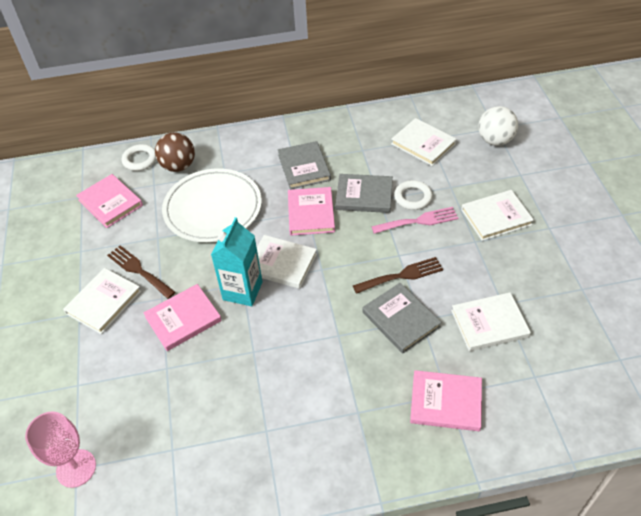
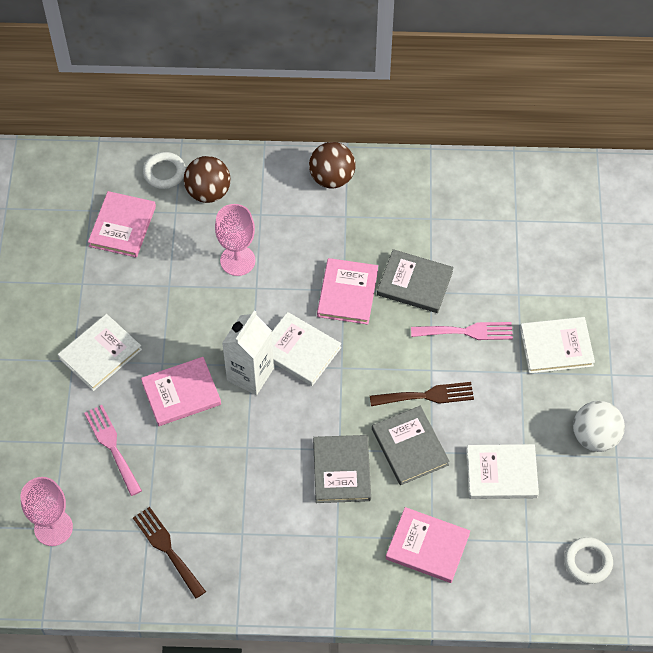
camera: 10 degrees right, 10 degrees up
pink book [76,174,143,228] -> pink book turned 45 degrees clockwise [88,191,156,258]
brown fork [107,245,176,299] -> brown fork moved to [133,507,206,599]
white plate [162,168,262,242] -> pink goblet [215,204,255,276]
turquoise carton [211,217,262,306] -> white carton [222,310,274,395]
grey book [278,141,331,190] -> grey book moved to [313,435,371,503]
white book [391,118,457,166] -> none
white ring [394,180,432,210] -> white ring moved to [564,537,613,584]
white ball [478,106,518,146] -> white ball moved to [573,401,625,452]
none -> pink fork [84,405,142,496]
none -> brown ball [309,142,355,188]

